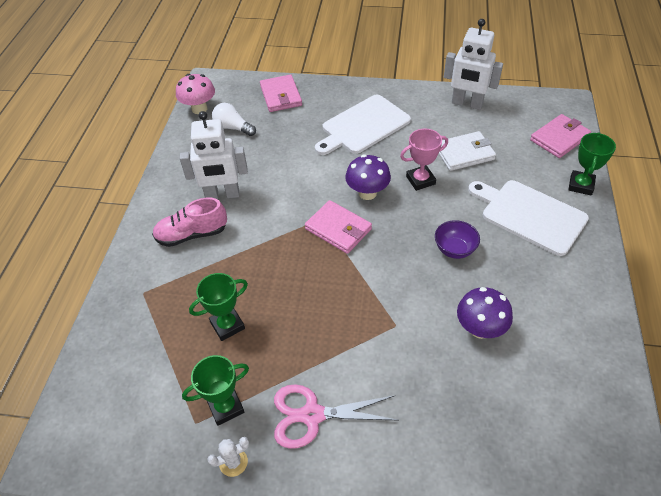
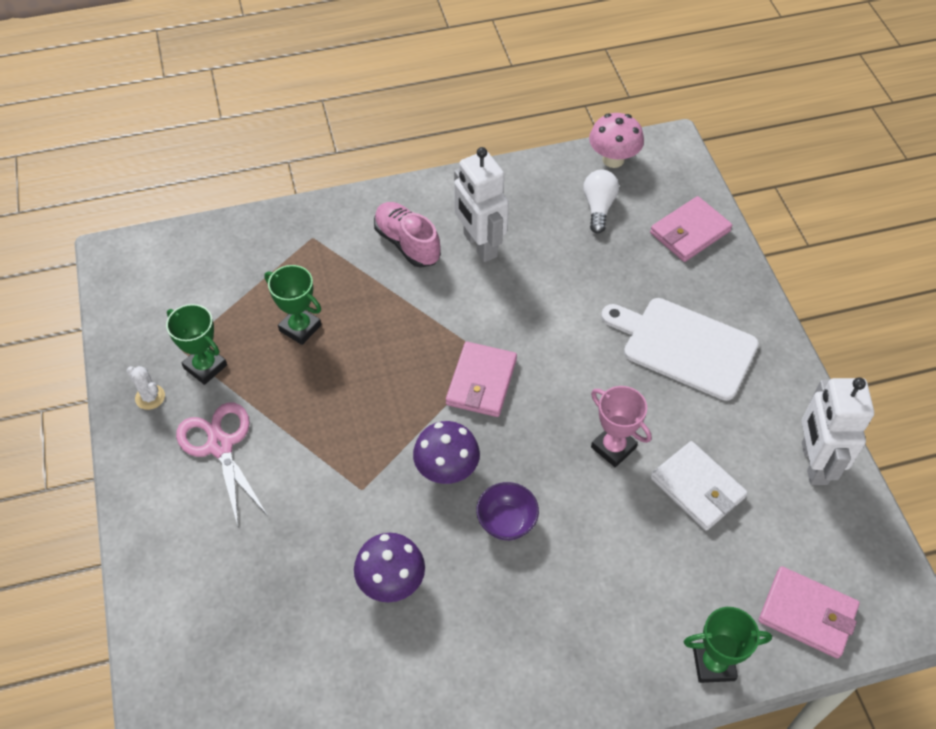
camera: 65 degrees right, 5 degrees up
purple mushroom [345,155,391,200] -> purple mushroom moved to [413,421,480,484]
white cutting board [468,180,589,256] -> none

